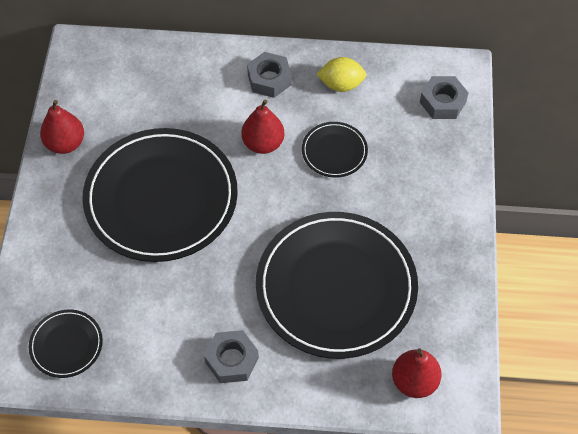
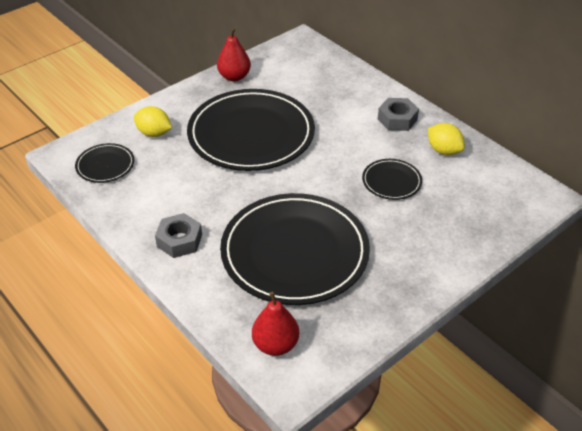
camera: 45 degrees right, 15 degrees down
red pear [241,99,285,154] -> none
grey nut [420,76,468,119] -> none
none -> yellow lemon [134,106,172,137]

